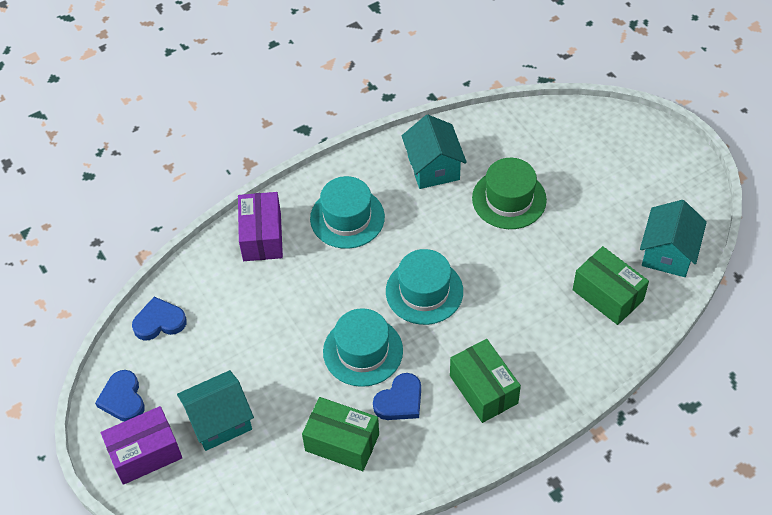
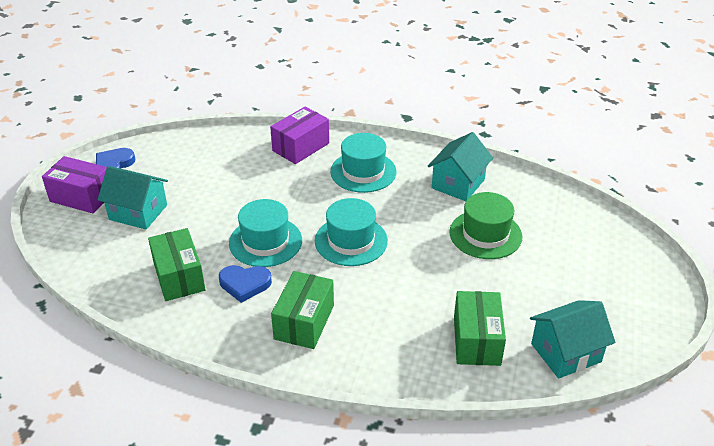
camera: 45 degrees right, 15 degrees down
blue heart [132,297,187,340] -> none

